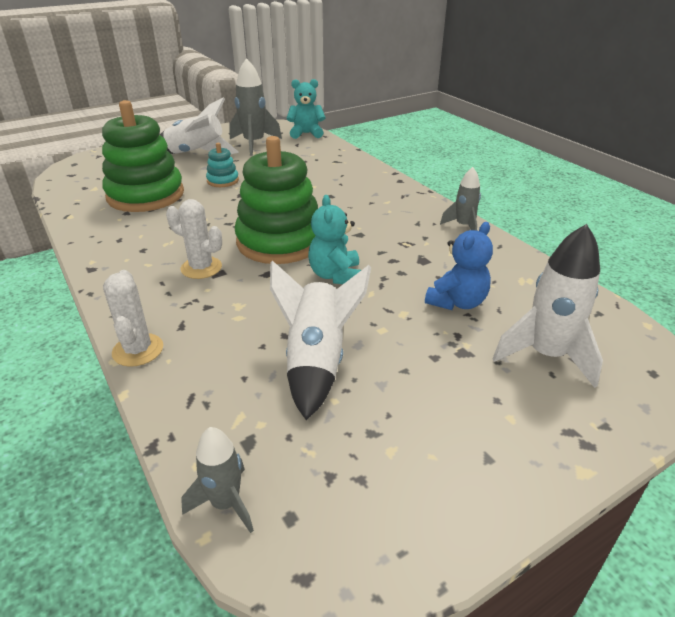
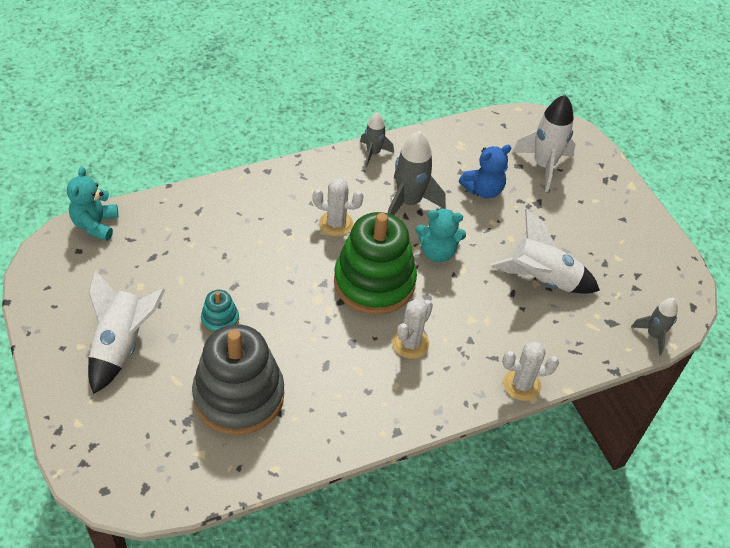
camera: 85 degrees left, 15 degrees up
green stacking toy [102,100,184,212] -> grey stacking toy [192,324,284,435]
grey rocket [229,58,282,156] -> grey rocket moved to [388,131,446,215]
blue teddy bear [425,222,493,310] -> blue teddy bear turned 105 degrees clockwise [459,145,512,199]
none -> white cactus [312,178,364,236]

